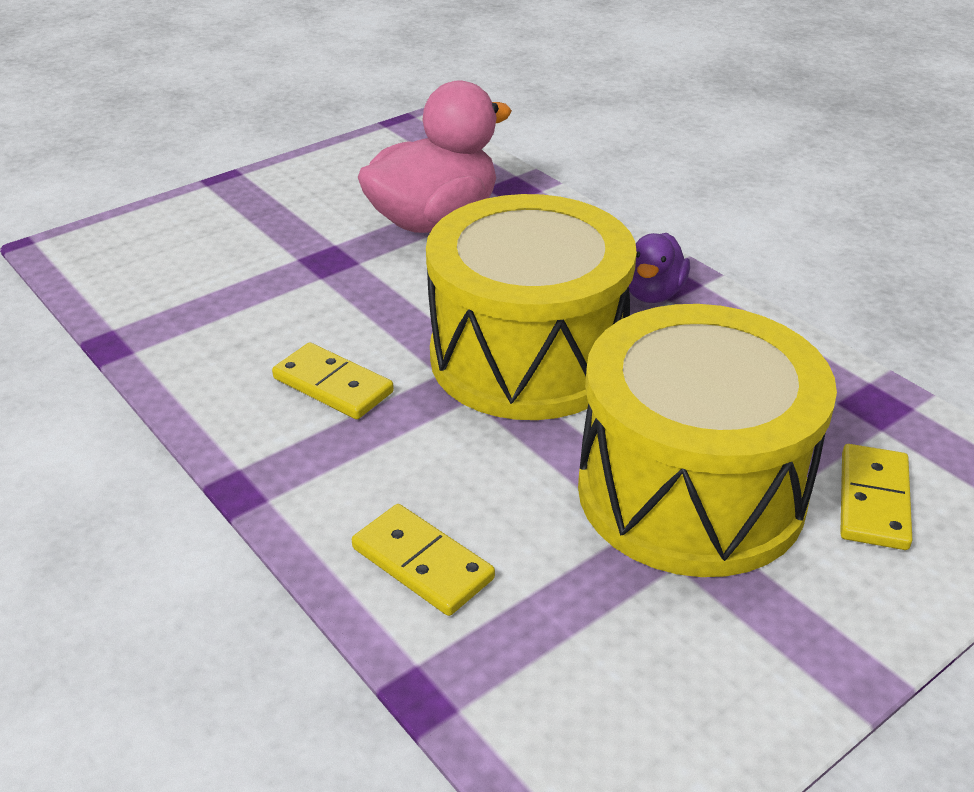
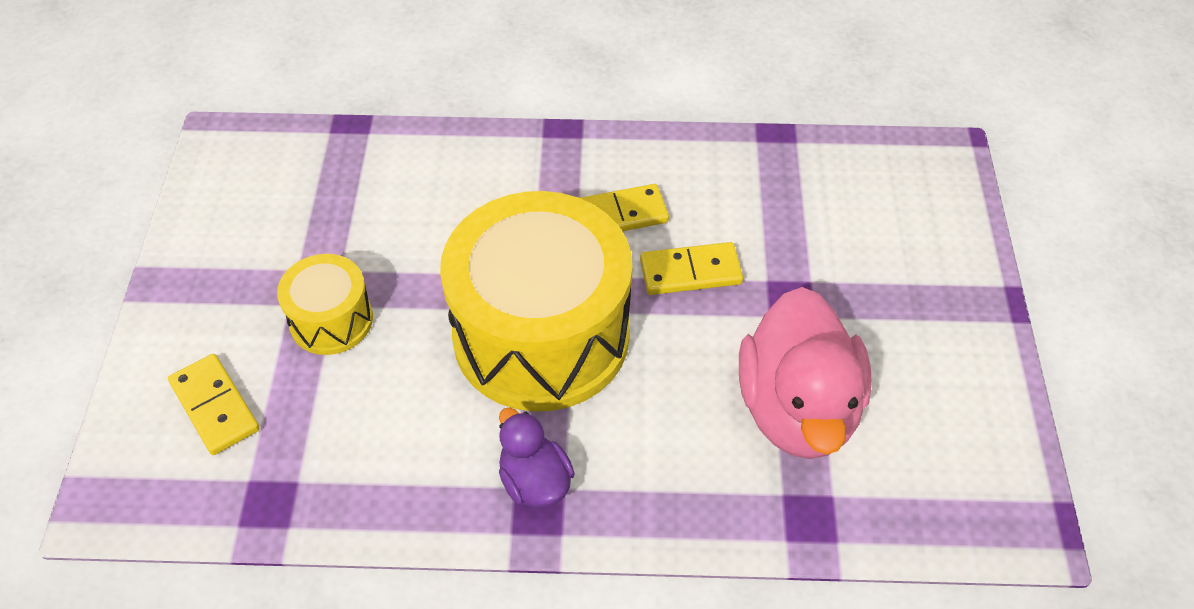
camera: 130 degrees right, 15 degrees up
yellow domino [352,504,495,616] -> yellow domino moved to [640,242,743,295]
yellow drum [578,304,837,577] -> yellow drum [277,254,373,355], size x0.47

